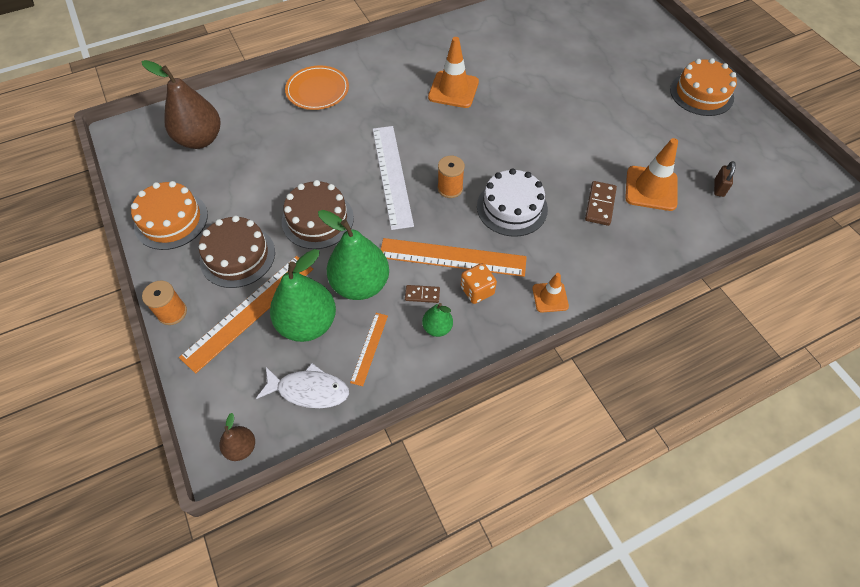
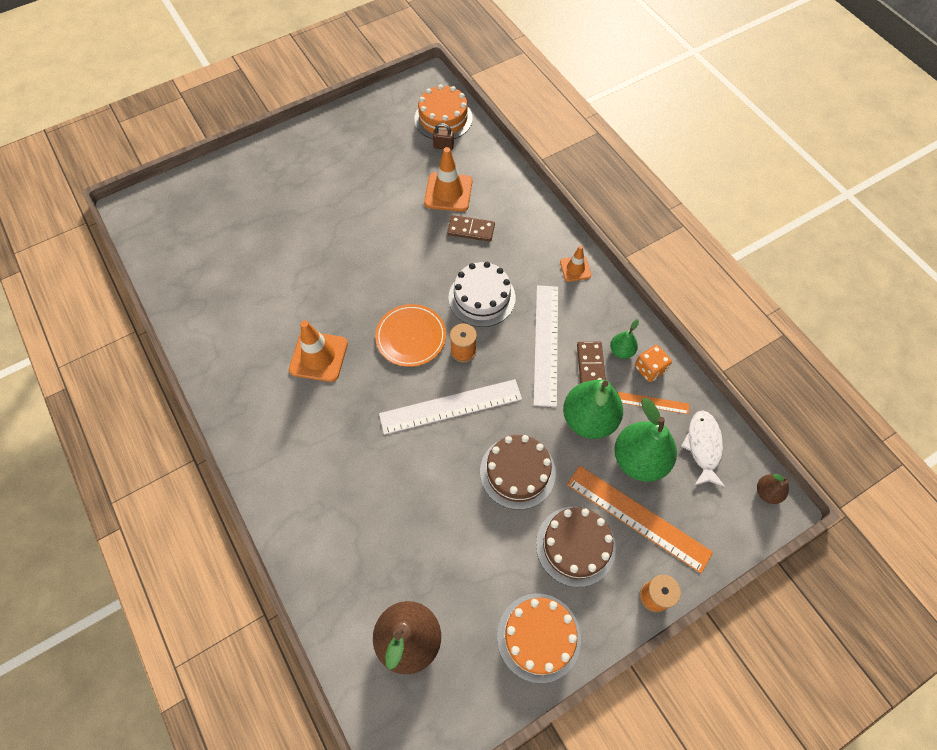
camera: 95 degrees left, 5 degrees up
orange plate [285,66,349,110] -> orange plate moved to [375,304,446,367]
orange ruler [381,238,527,277] -> white ruler [533,285,558,407]
brown domino [405,285,440,303] -> brown domino [577,342,606,384], size x1.59
orange dice [461,263,497,304] -> orange dice moved to [635,345,672,382]
orange cake [670,58,737,116] -> orange cake moved to [414,84,473,139]

